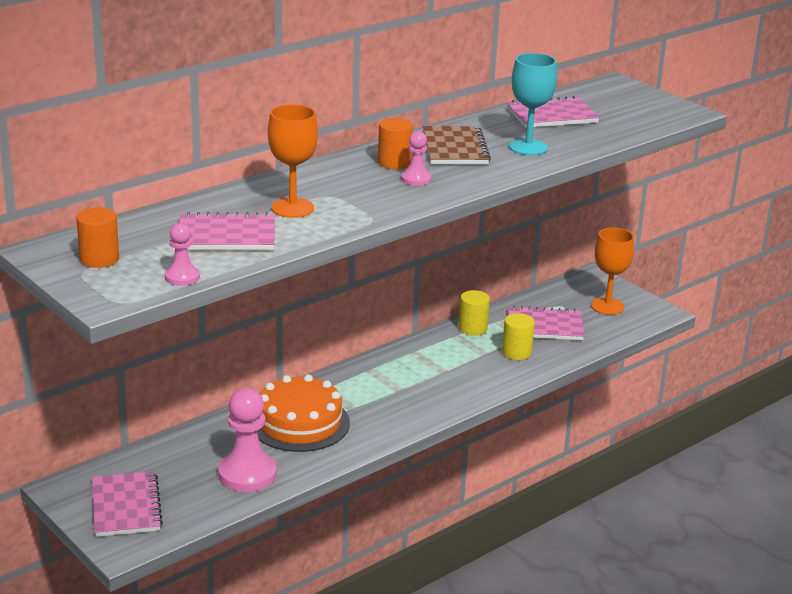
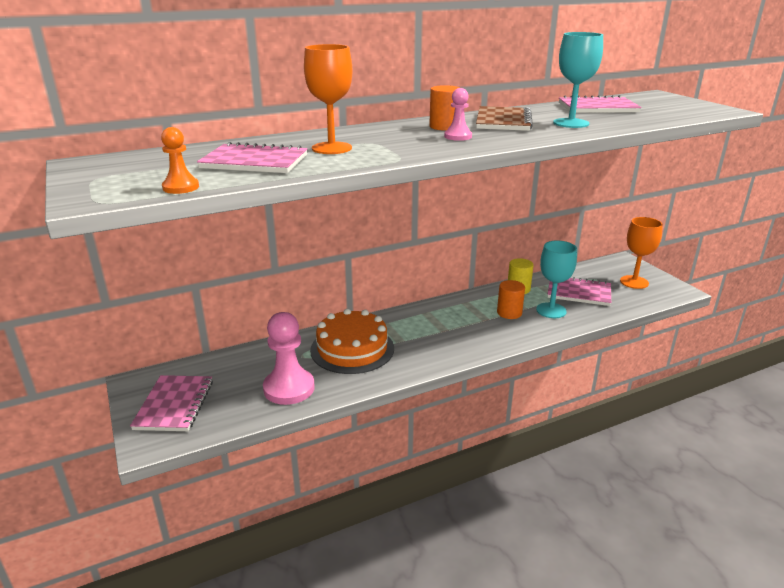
camera: 15 degrees right, 0 degrees up
orange cylinder [76,207,119,268] -> orange cylinder moved to [497,280,525,319]
pink pawn [165,223,200,286] -> orange pawn [161,127,199,194]
yellow cylinder [502,313,535,360] -> turquoise goblet [536,241,577,318]

